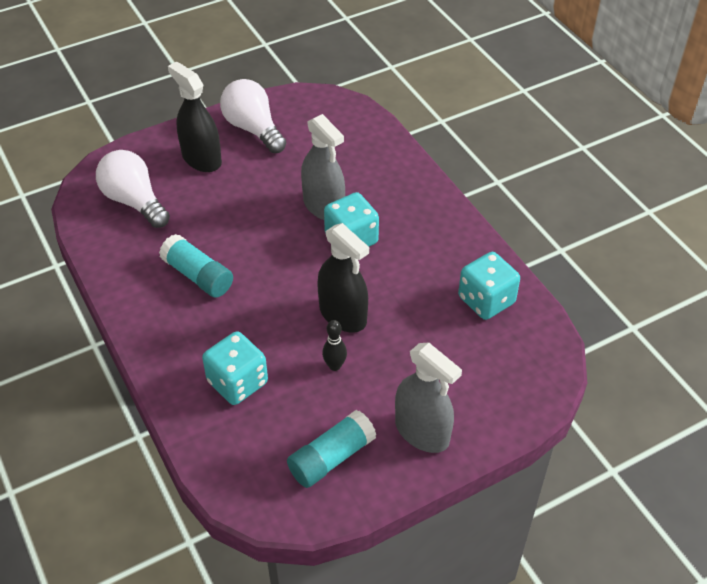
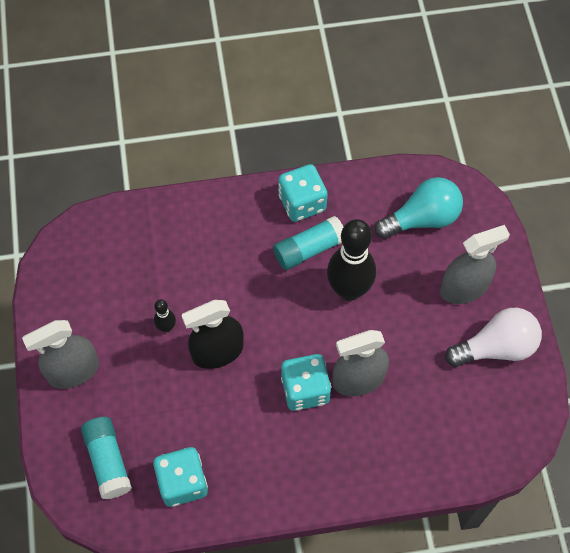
camera: 110 degrees right, 15 degrees up
white light bulb [96,150,170,228] -> turquoise light bulb [375,177,463,239]
black spray bottle [168,61,222,172] -> grey spray bottle [440,225,510,304]
turquoise dice [202,331,268,405] -> turquoise dice moved to [278,164,327,222]
turquoise glue stick [287,410,377,488] -> turquoise glue stick moved to [81,417,132,499]
none -> black bowling pin [327,219,376,301]

